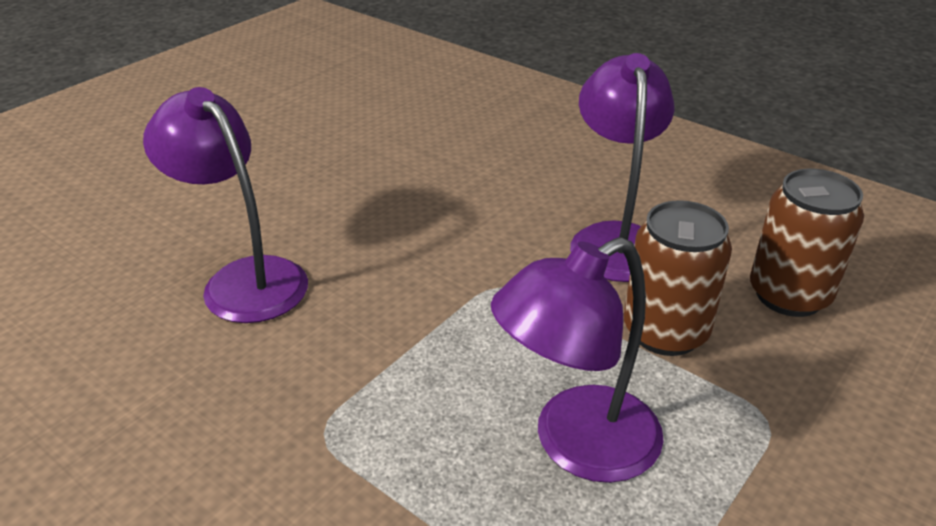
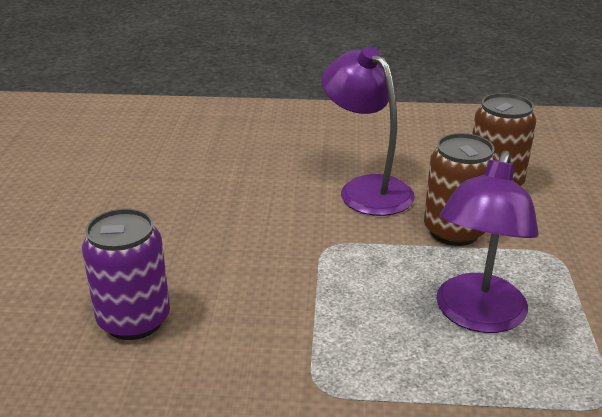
camera: 35 degrees left, 5 degrees down
purple lamp [143,87,308,323] -> purple can [82,208,170,340]

